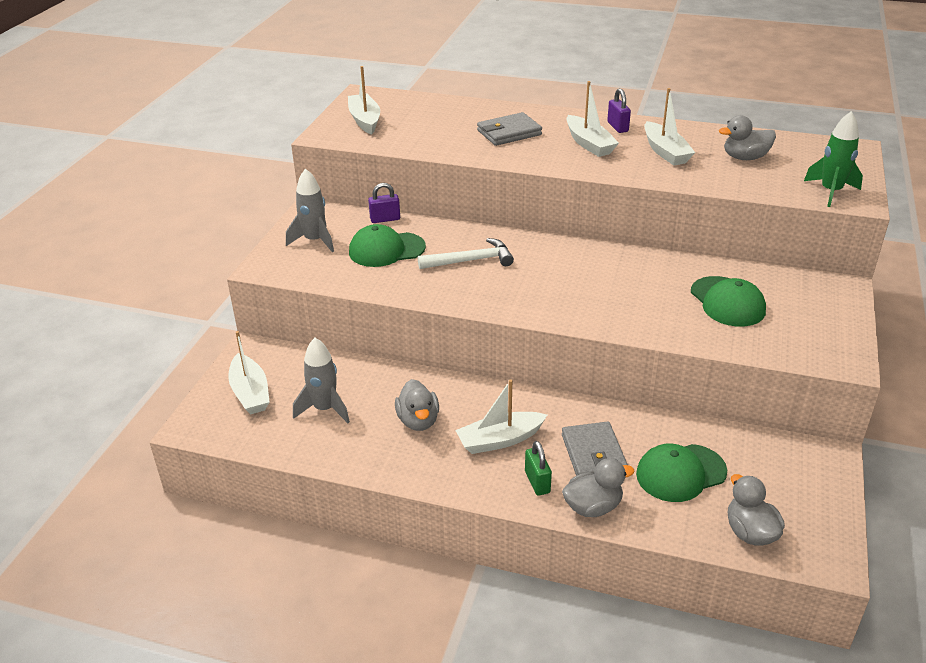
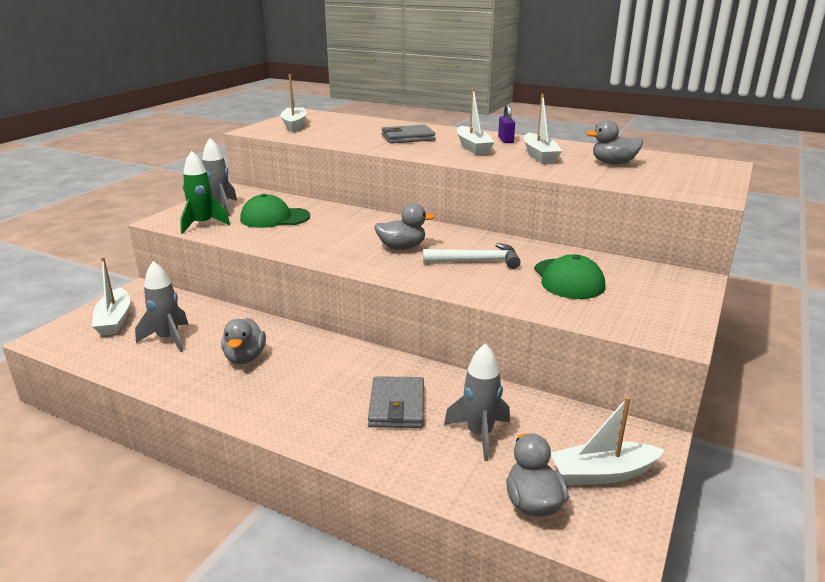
camera: 10 degrees right, 10 degrees down
purple padlock [368,183,400,223] -> none
white hammer [418,238,514,269] -> white hammer moved to [423,243,521,269]
white boat [455,380,547,454] -> white boat moved to [551,396,664,485]
green padlock [525,441,552,496] -> none
grey duck [562,458,635,517] -> grey duck moved to [374,203,435,250]
green cap [636,444,727,502] -> grey rocket [444,343,510,461]
green rocket [804,111,863,207] -> green rocket moved to [180,150,230,234]

